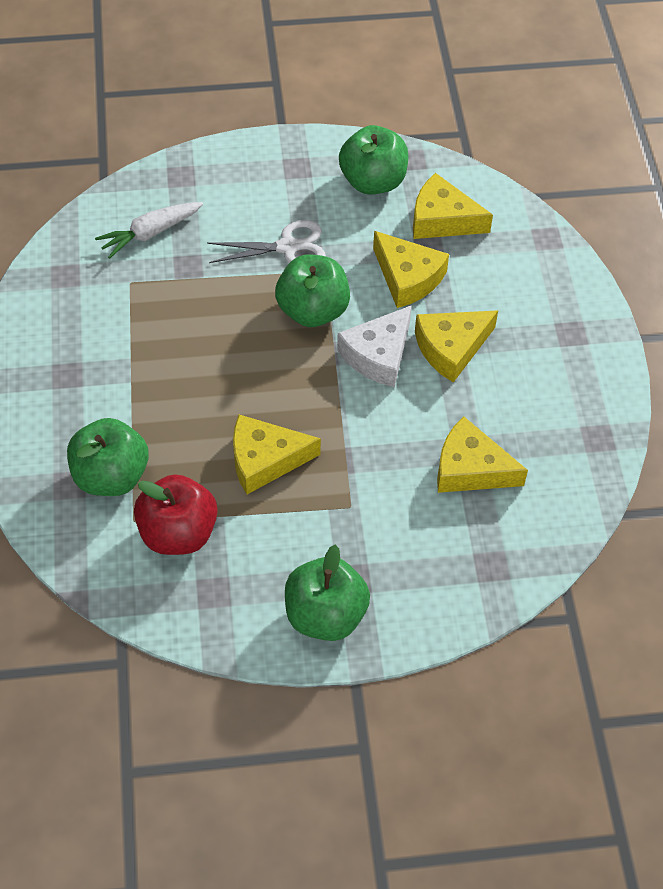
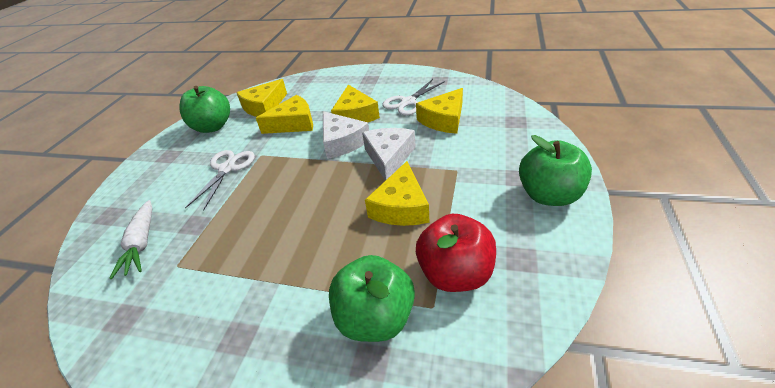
camera: 65 degrees left, 15 degrees down
green apple [275,254,350,327] -> none
none -> white cheese [362,128,416,181]
none -> white scissors [382,79,445,115]

